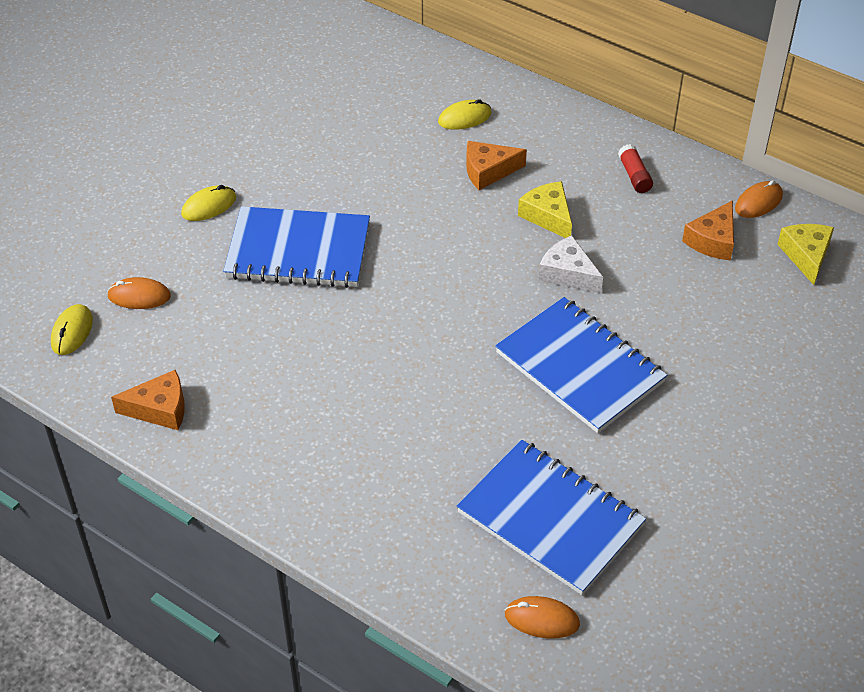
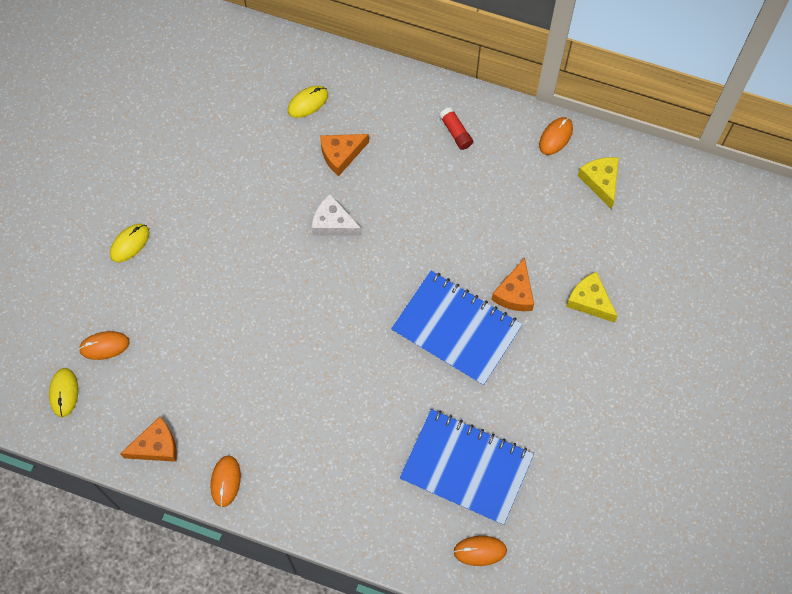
camera: 15 degrees left, 20 degrees up
blue notebook [223,206,370,288] -> none
yellow cheese [518,181,572,238] -> yellow cheese moved to [566,272,618,323]
white cheese [538,236,603,293] -> white cheese moved to [311,194,362,236]
orange cheese [682,200,734,260] -> orange cheese moved to [491,258,534,311]
none -> orange mouse [210,456,241,507]

